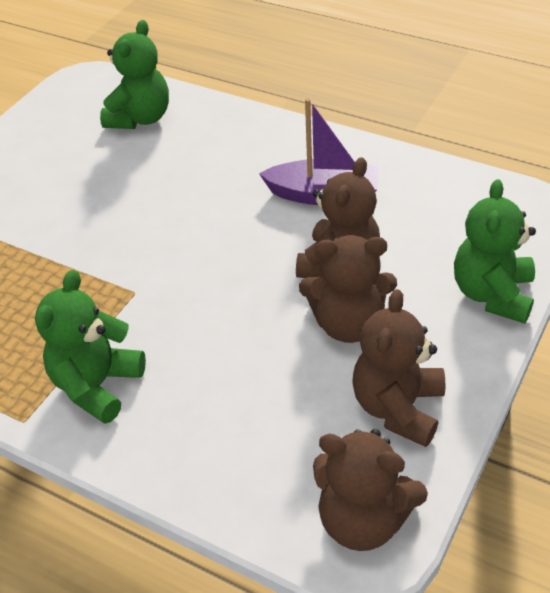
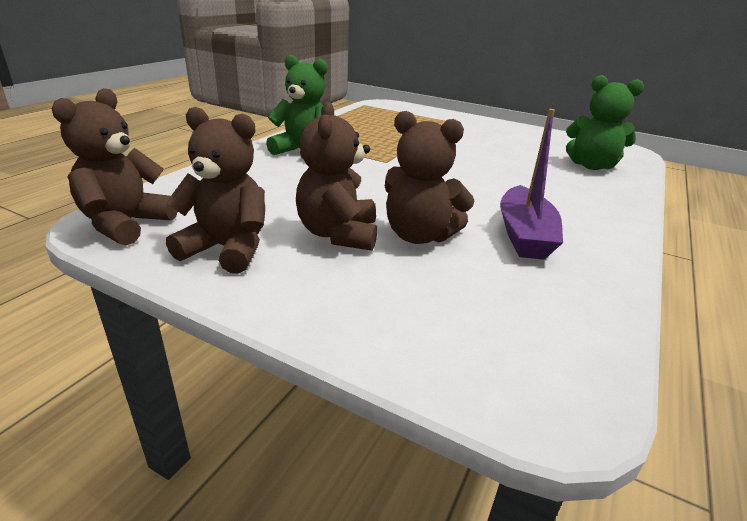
camera: 85 degrees right, 15 degrees down
green teddy bear [454,179,536,324] -> none

